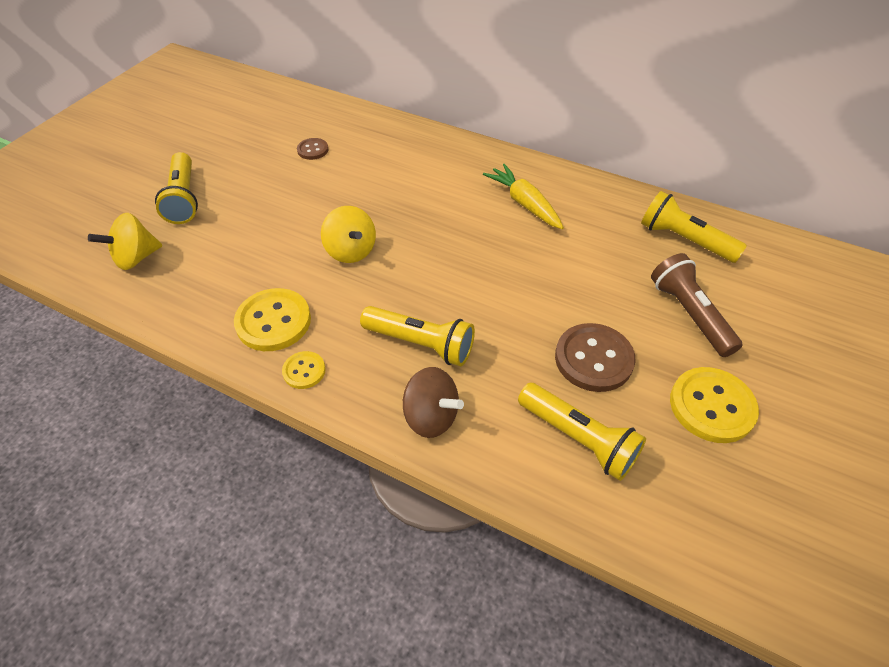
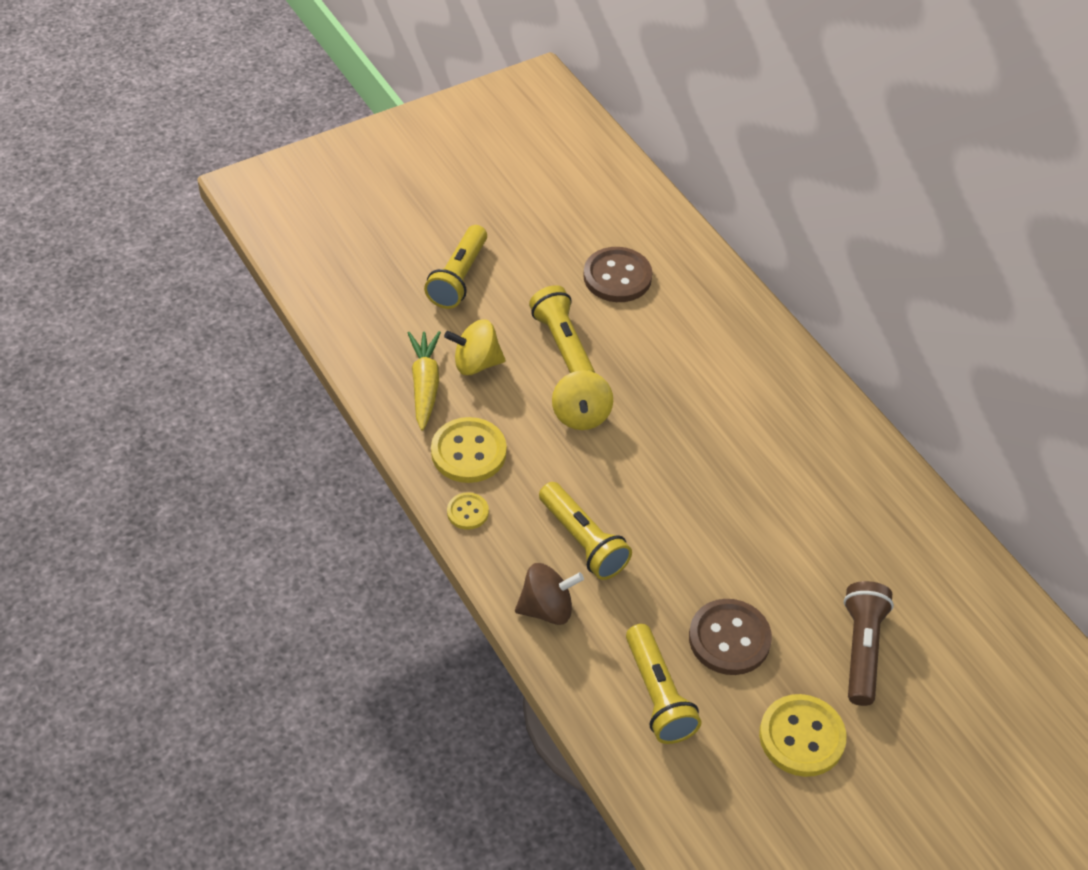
camera: 30 degrees right, 0 degrees up
yellow spinning top [88,213,162,270] -> yellow spinning top moved to [444,319,505,375]
brown button [297,138,328,160] -> brown button [583,247,652,302], size x1.86
brown spinning top [402,367,464,438] -> brown spinning top turned 75 degrees counterclockwise [515,563,584,625]
yellow carrot [483,164,564,229] -> yellow carrot moved to [408,331,441,431]
yellow flashlight [641,191,747,263] -> yellow flashlight moved to [529,285,595,373]

